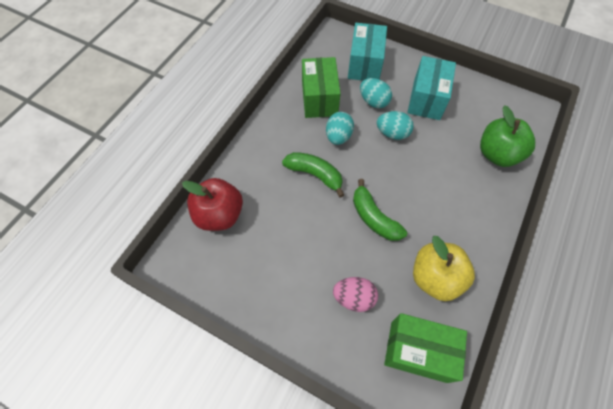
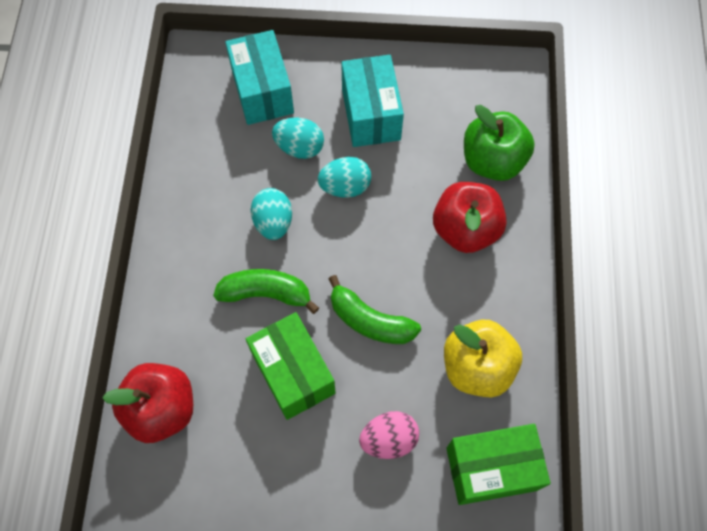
camera: 25 degrees left, 5 degrees up
green box [302,57,341,118] -> green box moved to [246,312,336,420]
none -> red apple [433,182,507,253]

